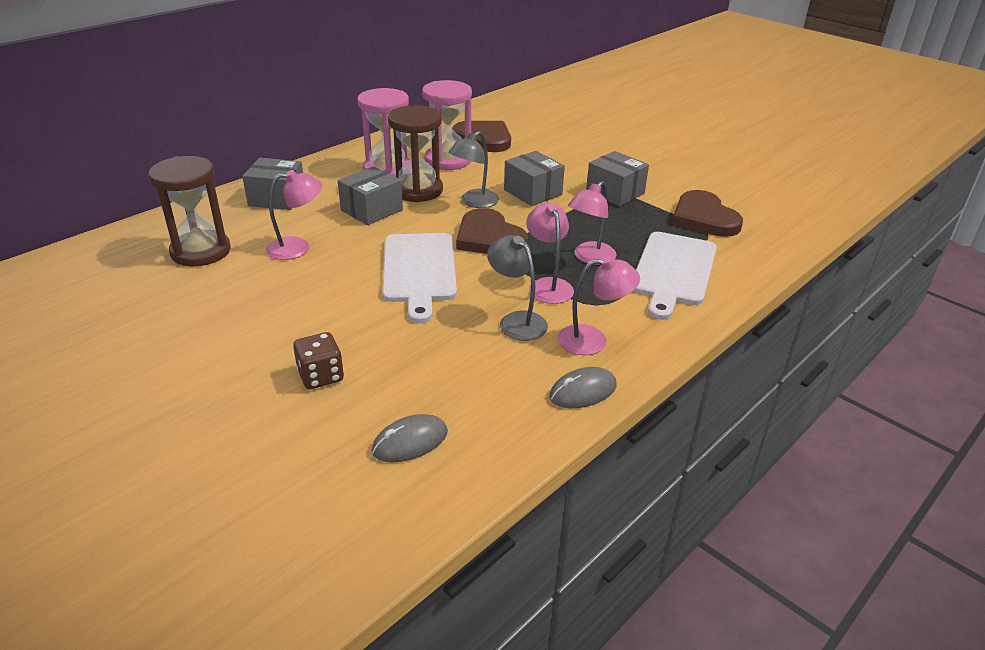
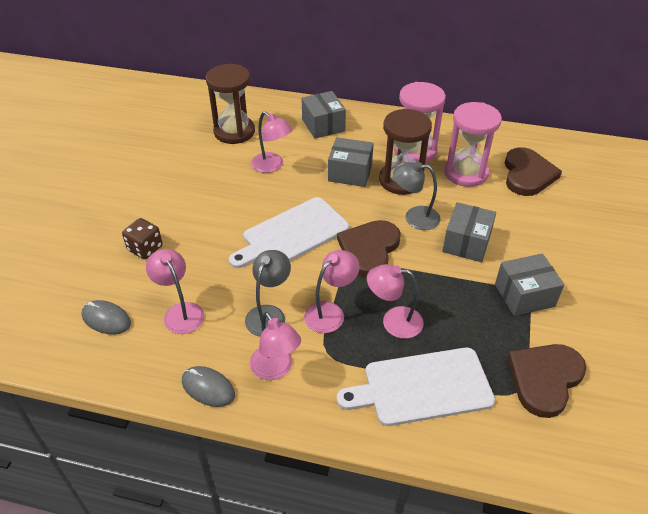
camera: 60 degrees right, 10 degrees up
grey box [586,151,649,206] -> grey box turned 60 degrees clockwise [495,253,564,316]
none -> pink lamp [146,249,204,334]

